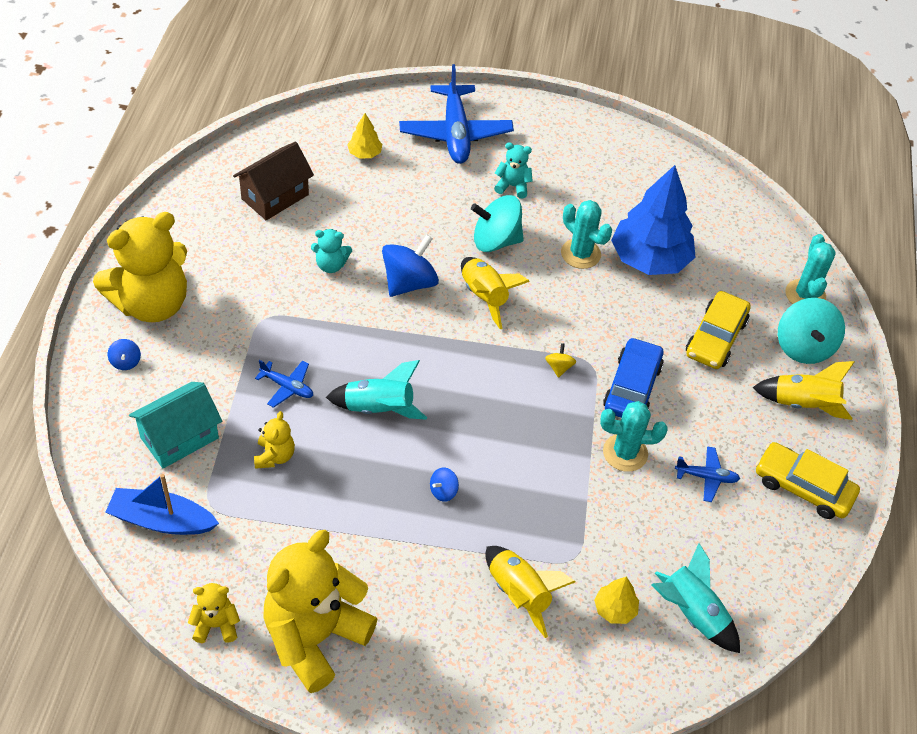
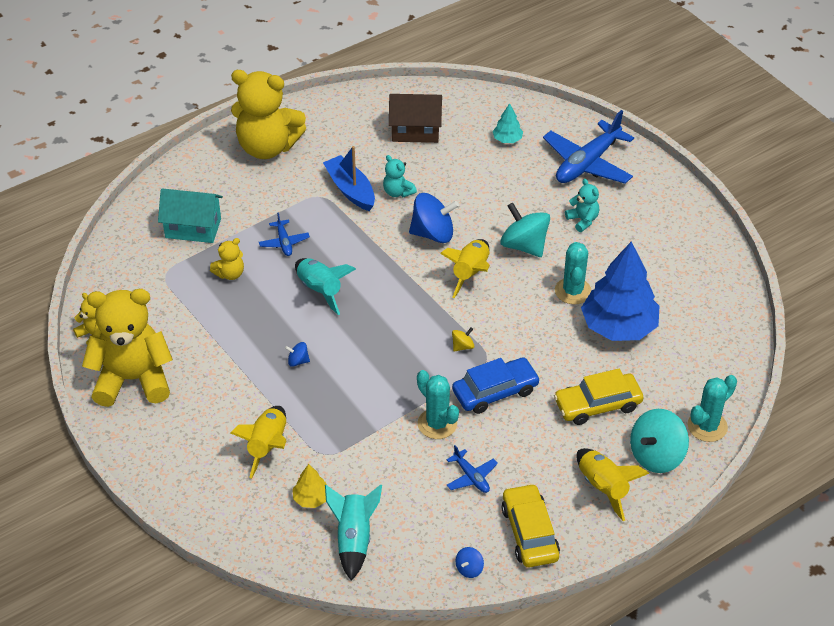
camera: 50 degrees right, 5 degrees down
blue boat [106,474,219,535] -> blue boat moved to [323,146,375,211]
blue spinning top [108,339,141,370] -> blue spinning top moved to [455,547,484,578]
yellow tree [347,113,382,158] -> turquoise tree [493,103,523,143]

